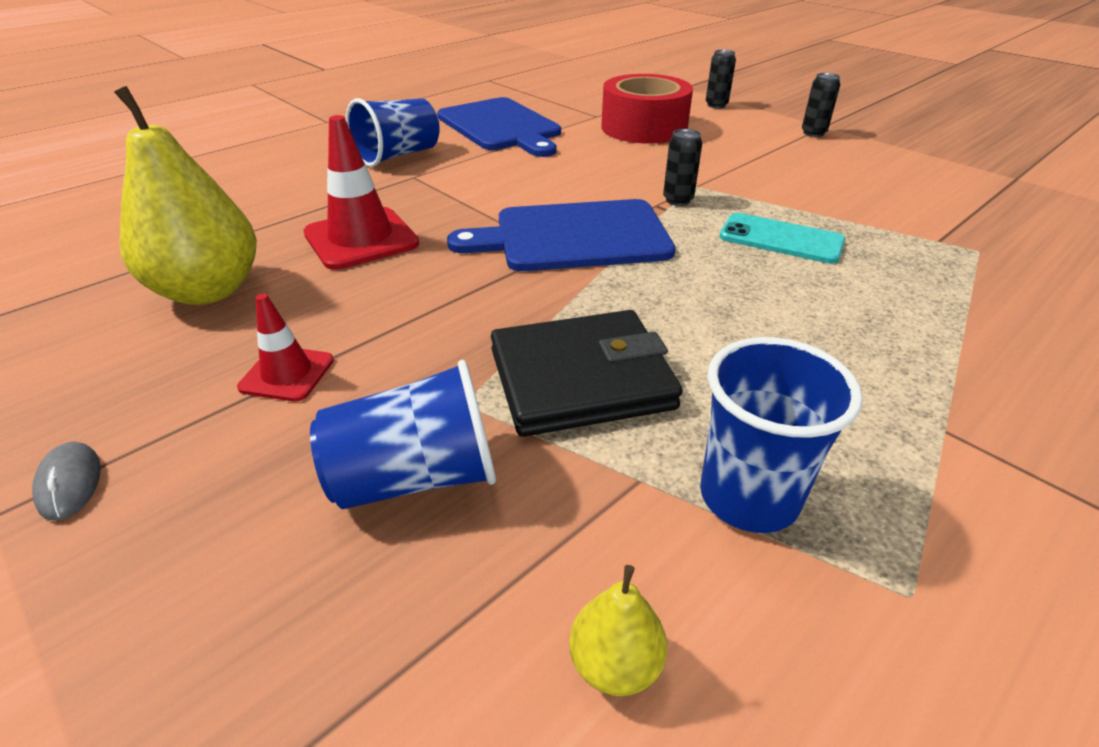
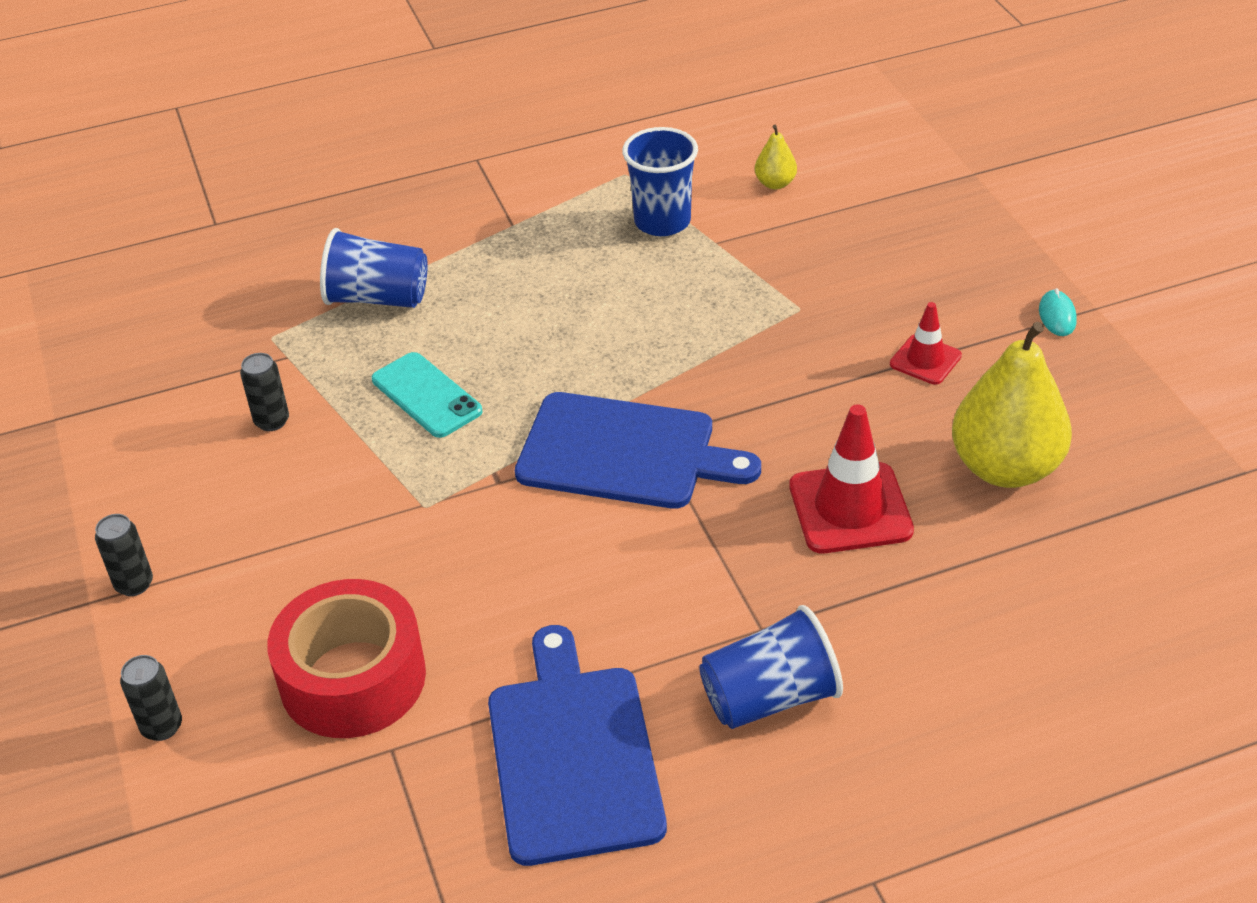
camera: 155 degrees left, 5 degrees up
grey mouse [32,441,101,521] -> turquoise mouse [1039,288,1077,336]
blue cup [310,360,496,509] -> blue cup moved to [320,228,428,308]
black wallet [491,310,683,437] -> none
black can [663,129,702,206] -> black can moved to [240,353,289,431]

